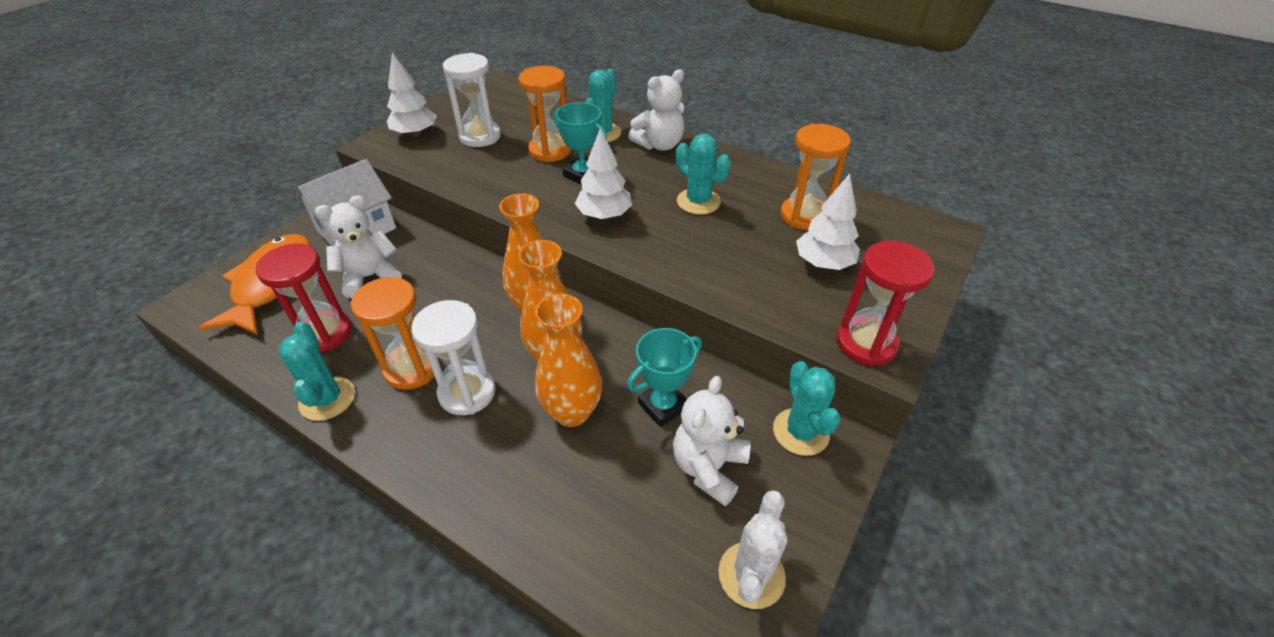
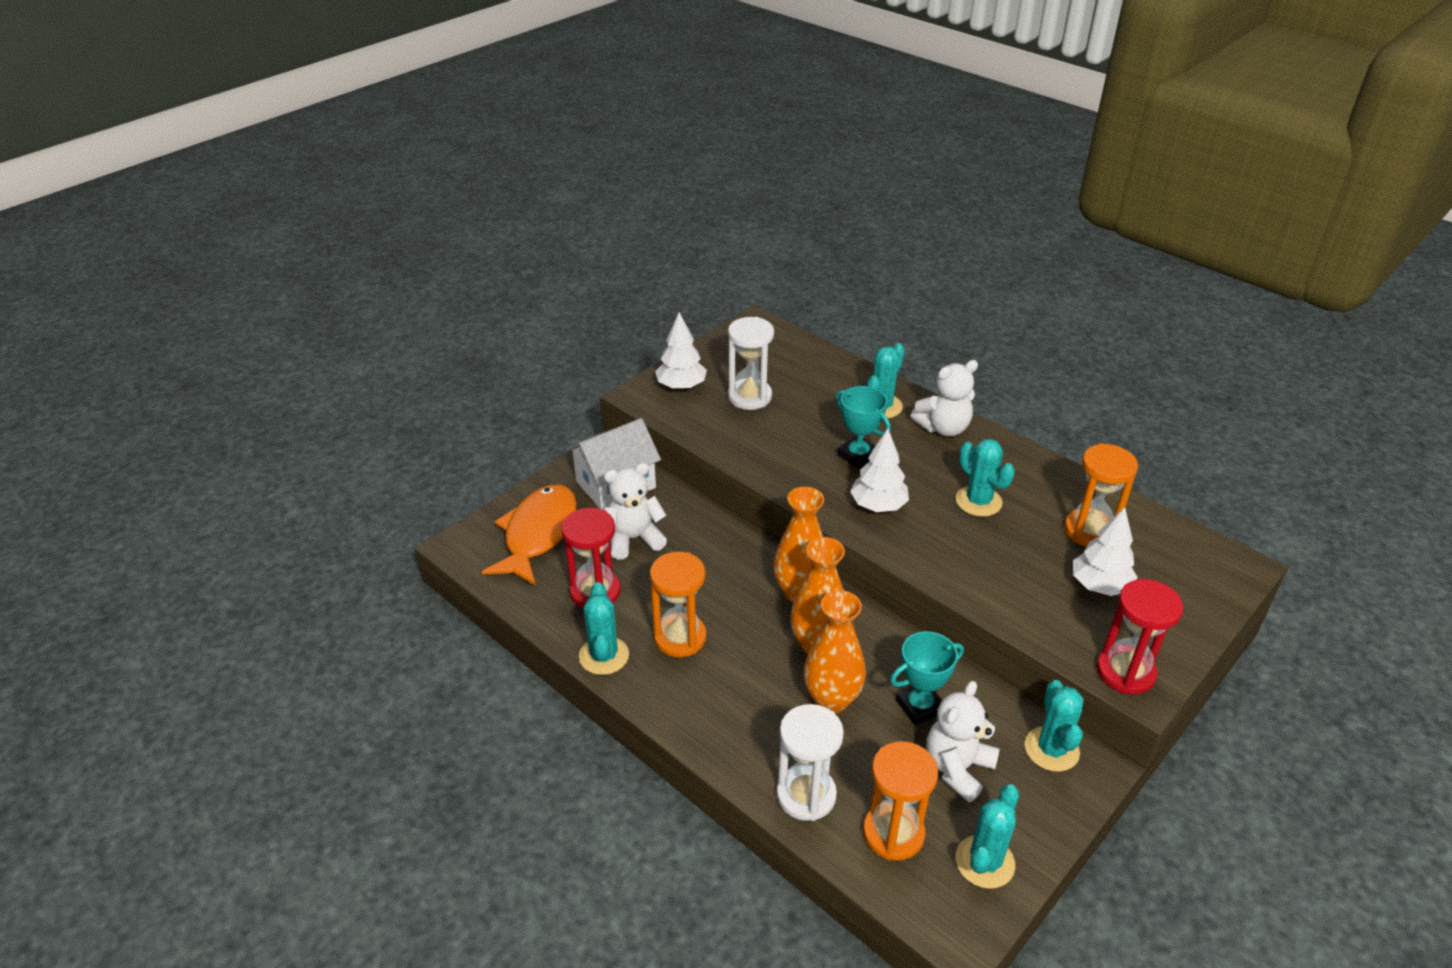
camera: 10 degrees right, 5 degrees down
white hourglass [411,300,496,415] -> white hourglass moved to [776,704,844,821]
orange hourglass [518,66,571,162] -> orange hourglass moved to [863,741,938,861]
white cactus [718,490,787,609] -> turquoise cactus [956,784,1019,889]

